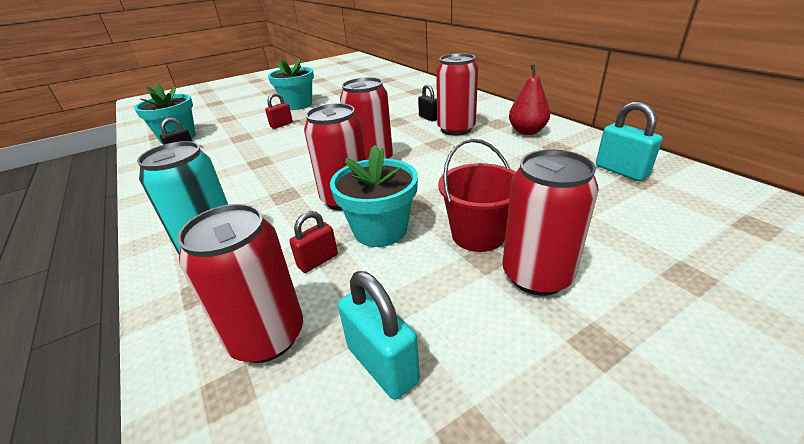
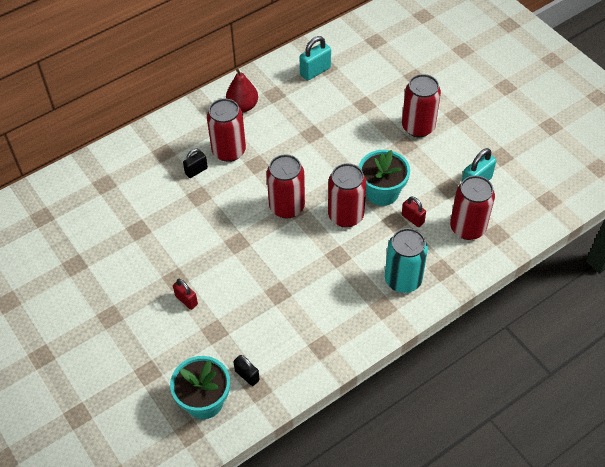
camera: 95 degrees left, 20 degrees up
turquoise flower pot [268,59,314,110] -> none
red bucket [438,139,516,252] -> none

